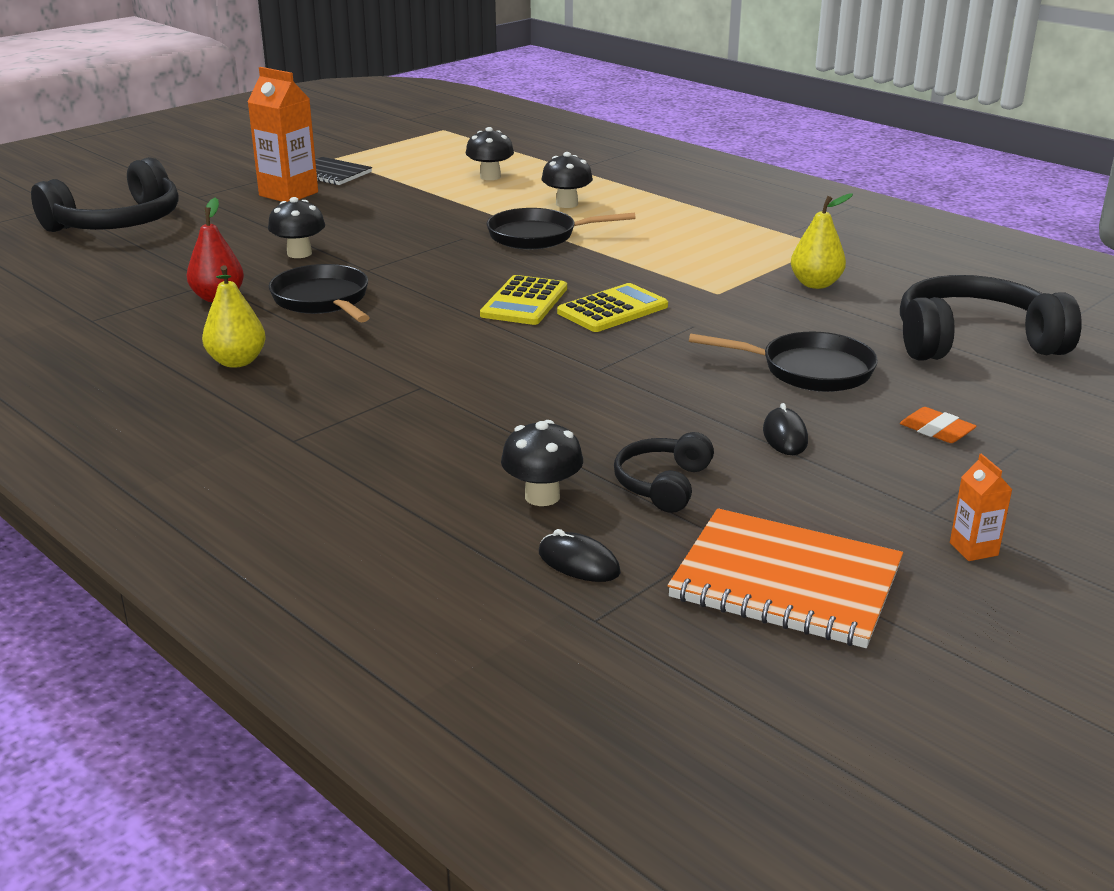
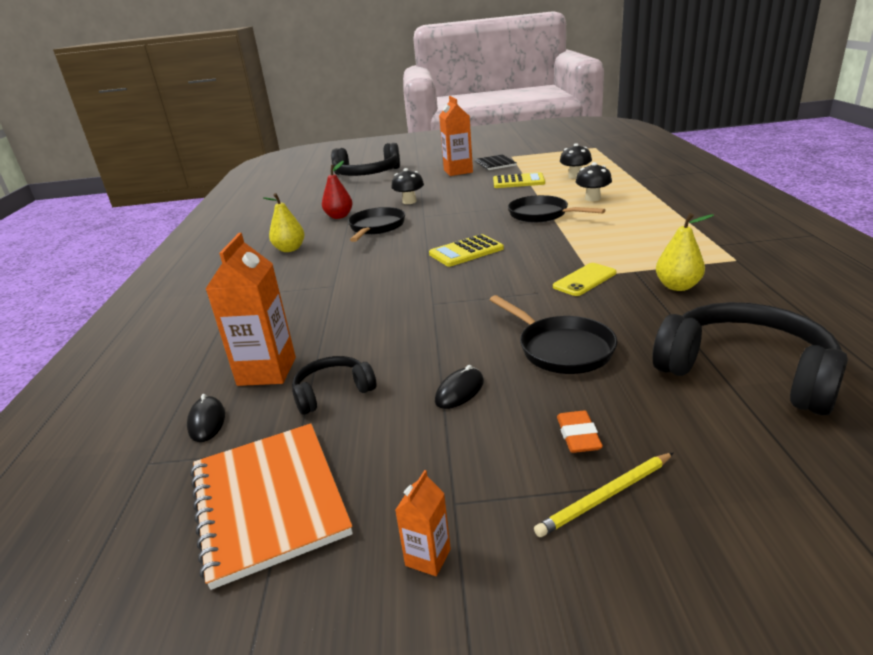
camera: 45 degrees right, 0 degrees up
black mushroom [501,420,583,506] -> orange carton [206,233,296,386]
yellow calculator [557,283,668,332] -> yellow calculator moved to [493,172,545,188]
none -> yellow pencil [534,453,673,537]
none -> yellow phone [553,263,616,296]

